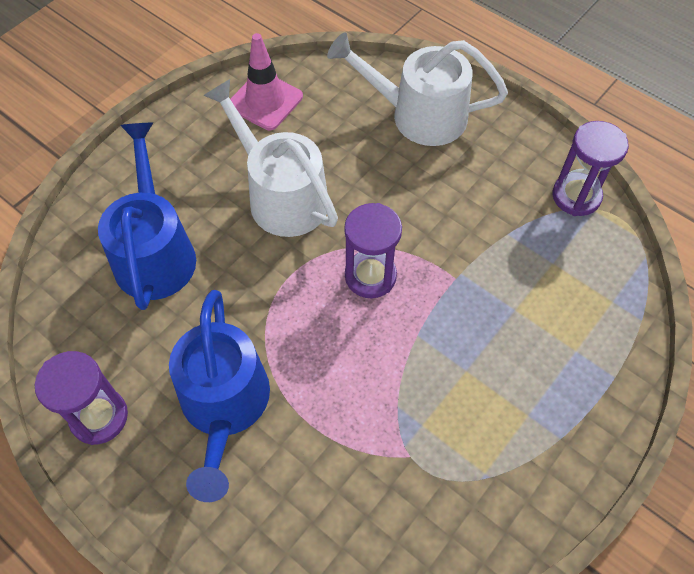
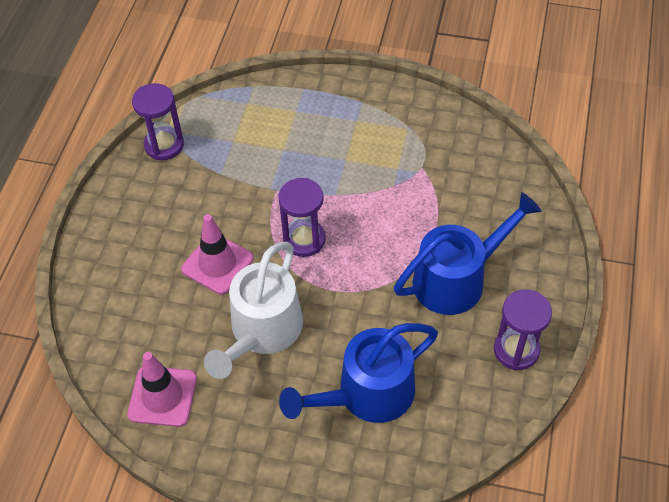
camera: 115 degrees left, 5 degrees down
white watering can [327,32,508,146] -> none
none -> pink traffic cone [181,214,253,294]

